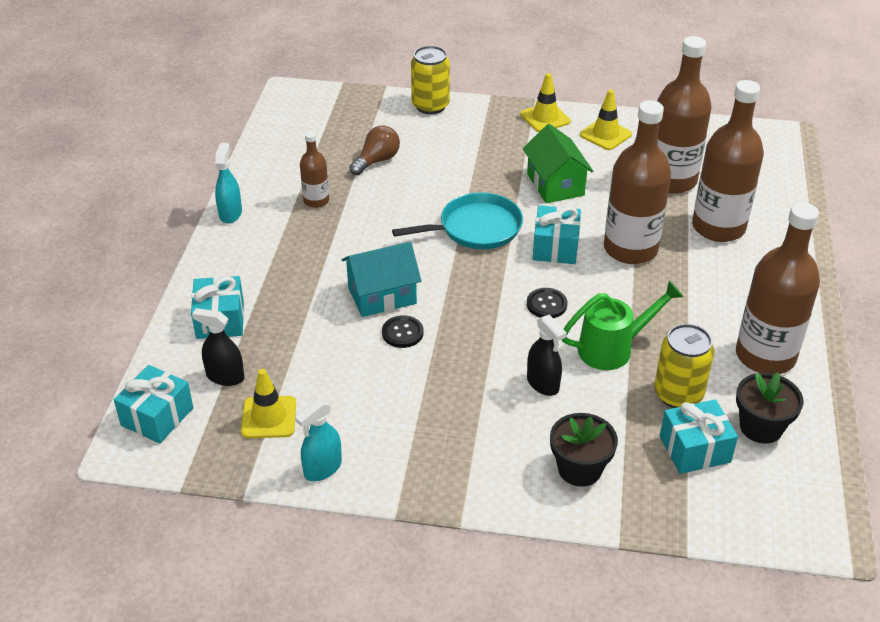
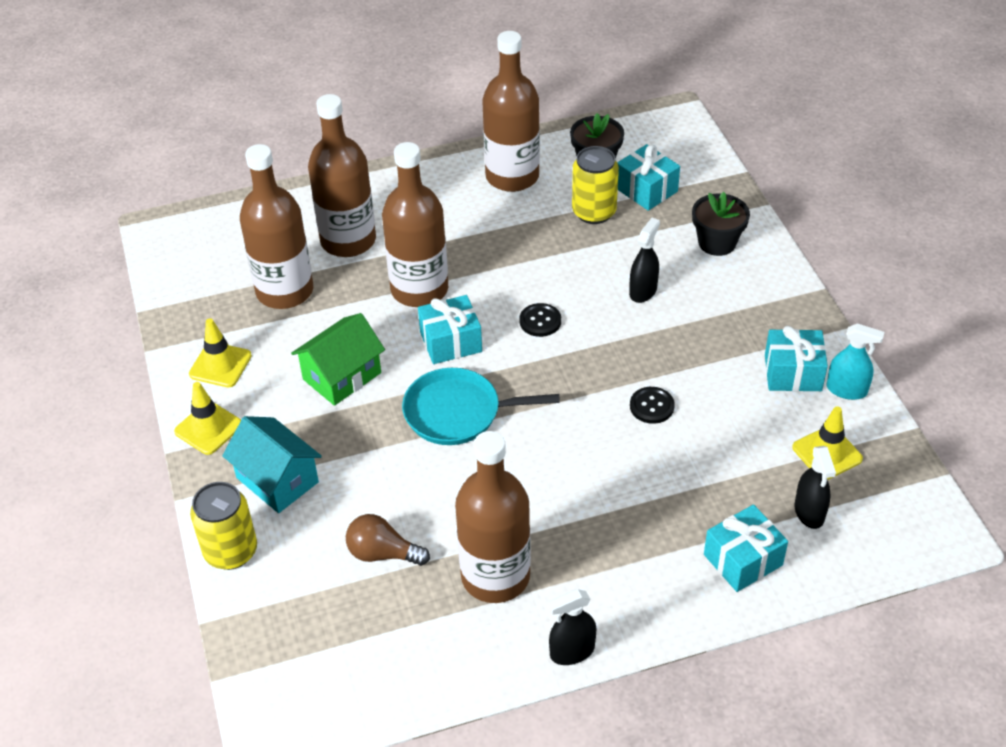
camera: 115 degrees left, 5 degrees up
turquoise gift [114,365,194,444] -> turquoise gift moved to [765,326,828,391]
turquoise spray bottle [215,143,242,223] -> black spray bottle [548,589,596,665]
brown bottle [300,131,329,208] -> brown bottle [455,431,531,603], size x2.00
turquoise house [342,242,421,317] -> turquoise house moved to [222,416,322,513]
turquoise pan [392,192,523,249] -> turquoise pan turned 45 degrees counterclockwise [402,368,560,445]
green watering can [562,281,683,370] -> none

